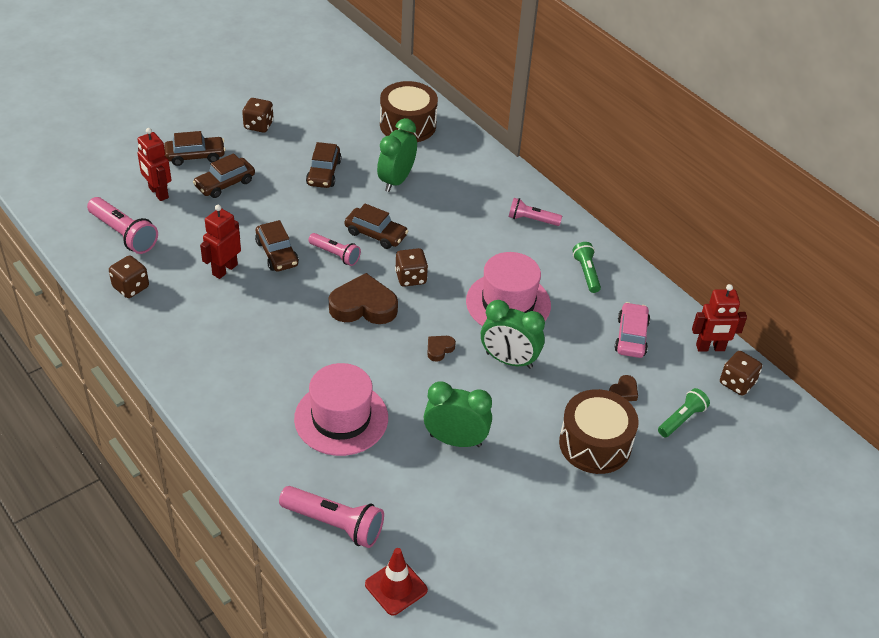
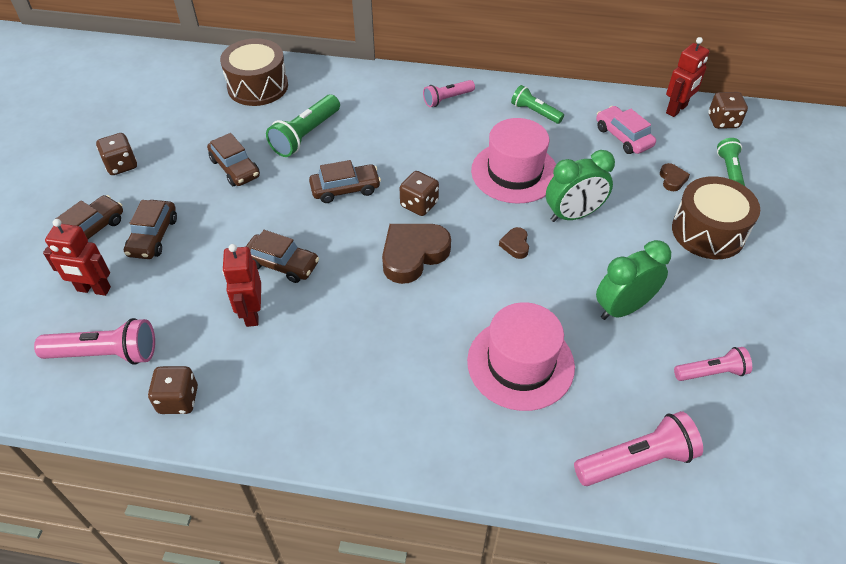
camera: 40 degrees left, 5 degrees up
pink flashlight [308,233,361,266] -> pink flashlight moved to [674,347,752,381]
red traffic cone [365,548,428,616] -> none
green clock [377,118,417,192] -> green flashlight [266,95,340,157]

